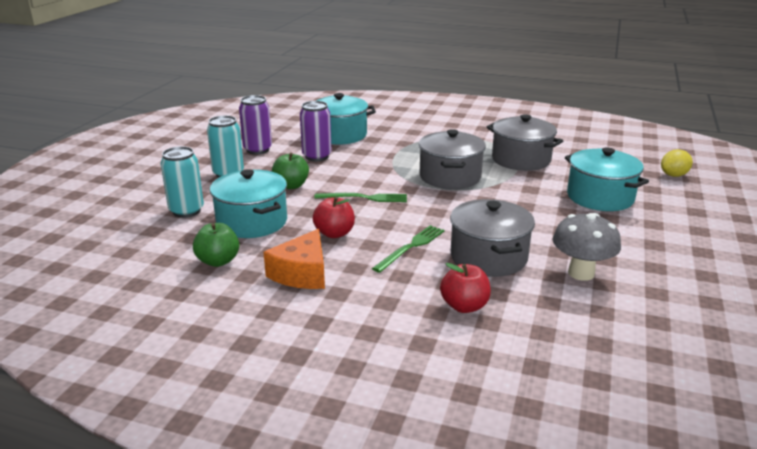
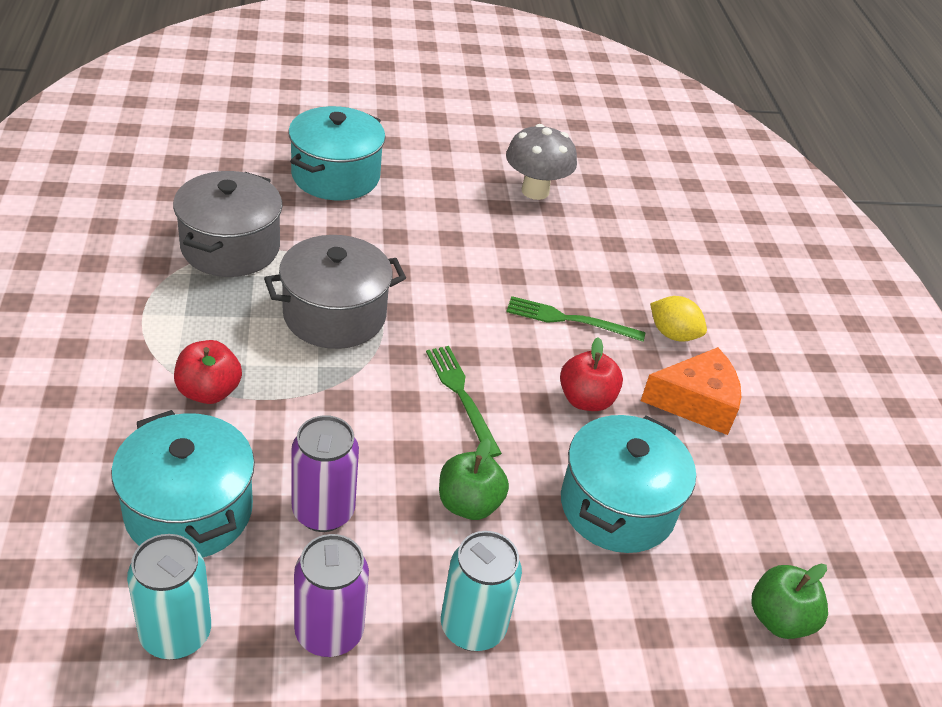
camera: 120 degrees left, 15 degrees up
turquoise can [161,146,204,218] -> turquoise can moved to [127,534,211,660]
green apple [193,223,239,267] -> green apple moved to [751,563,828,639]
red apple [440,263,491,313] -> red apple moved to [174,340,242,404]
grey pot [450,199,535,277] -> none
yellow lemon [661,149,693,177] -> yellow lemon moved to [650,296,707,342]

